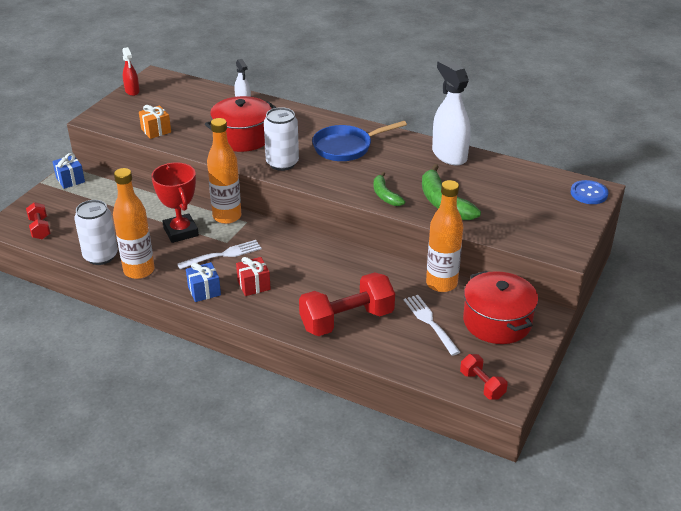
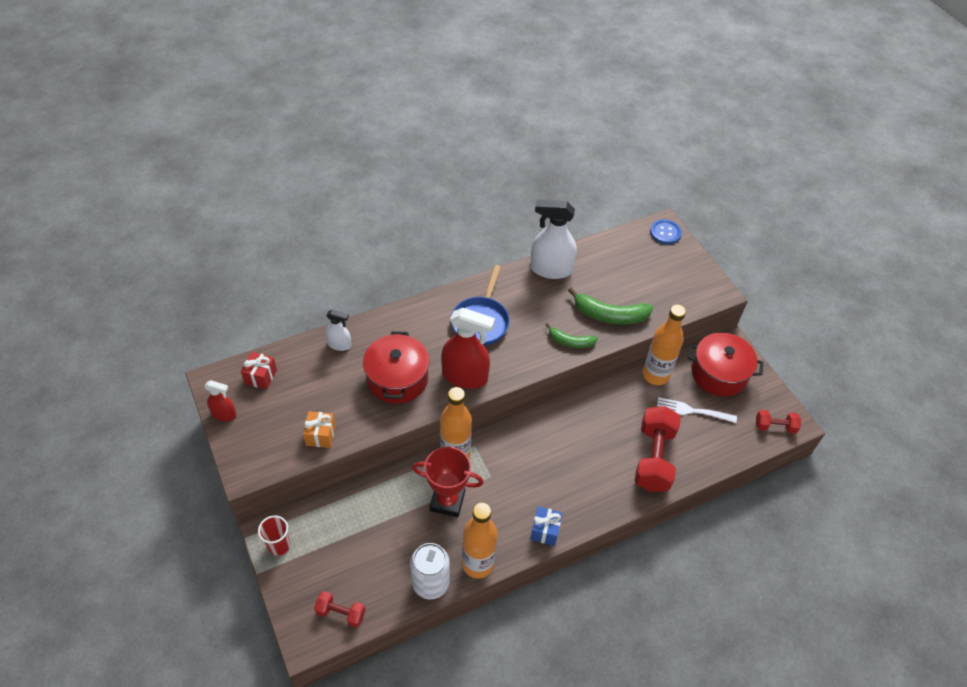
camera: 55 degrees left, 15 degrees up
blue gift [52,153,85,189] -> red cup [258,516,290,556]
white fork [177,240,262,269] -> none
red gift [236,257,271,296] -> red gift moved to [241,352,277,390]
white can [264,107,299,171] -> red spray bottle [441,308,495,389]

